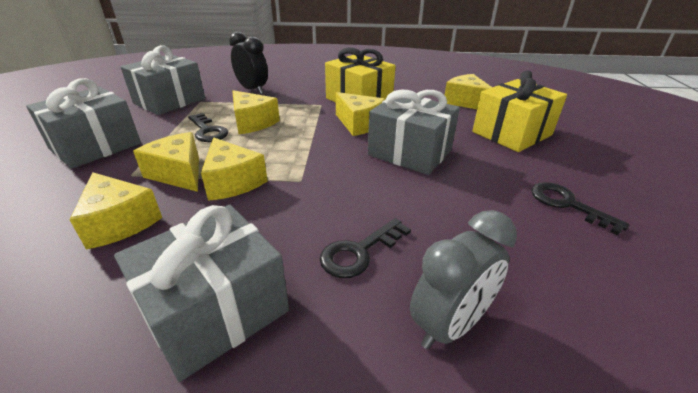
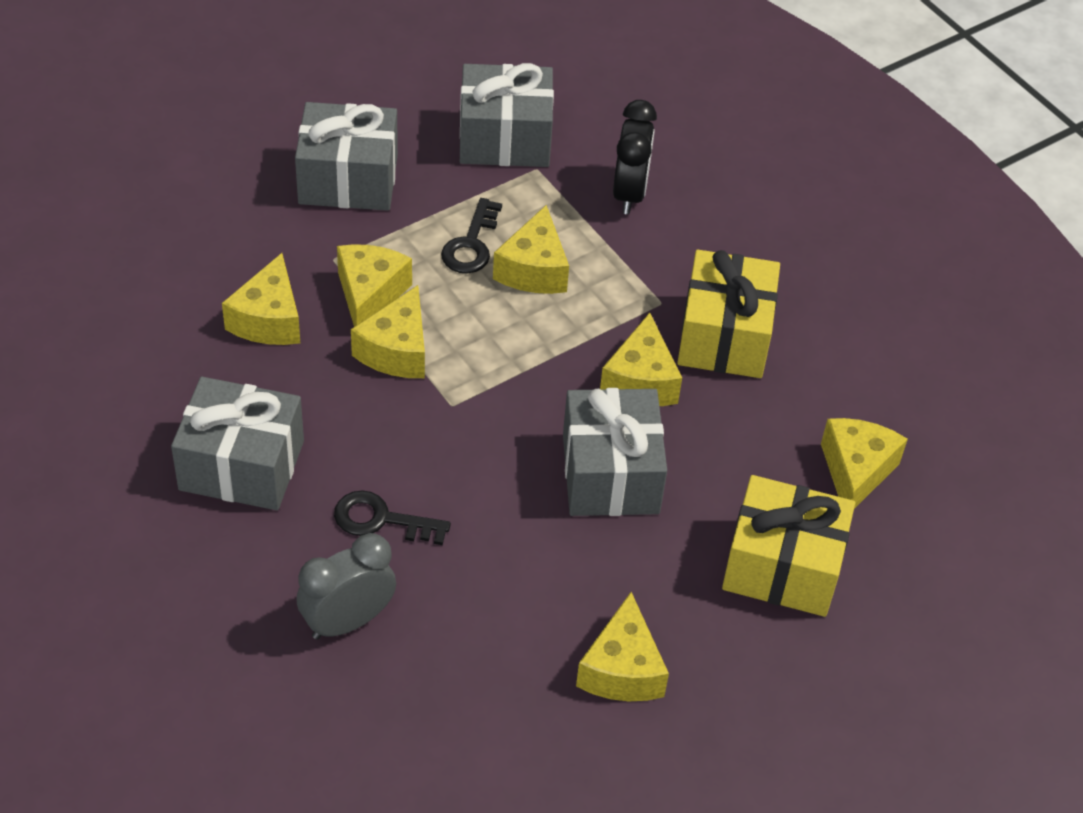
camera: 50 degrees right, 15 degrees up
grey clock [410,210,517,349] -> grey clock turned 135 degrees clockwise [297,533,396,640]
black key [531,182,630,235] -> yellow cheese [576,592,669,701]

